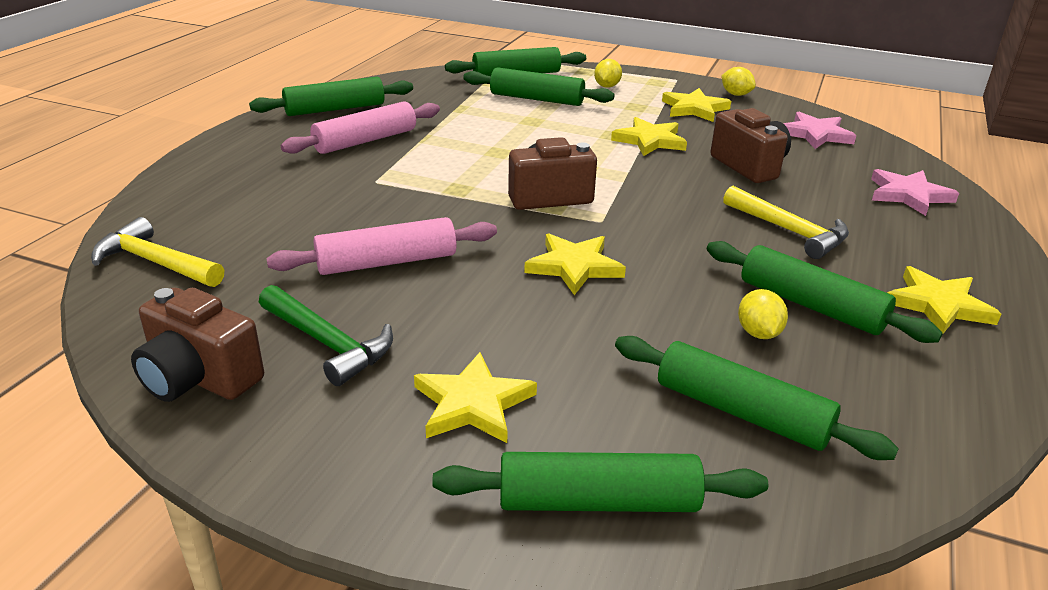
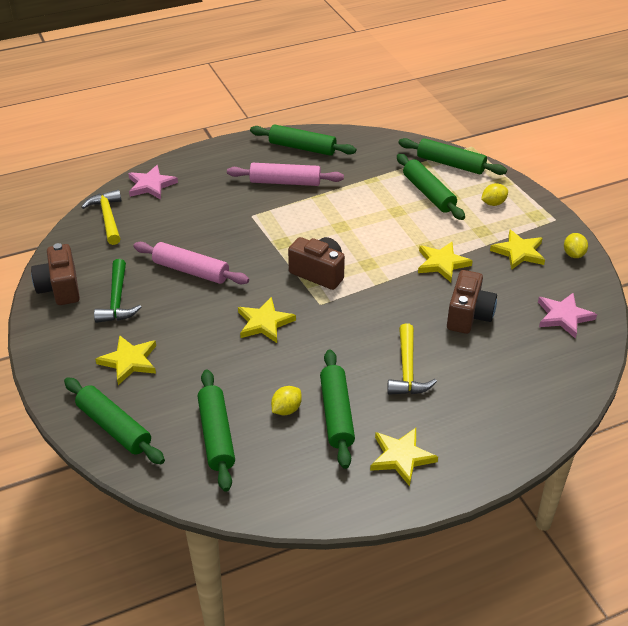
camera: 45 degrees right, 10 degrees up
pink star [871,169,959,216] -> pink star moved to [128,165,178,200]

